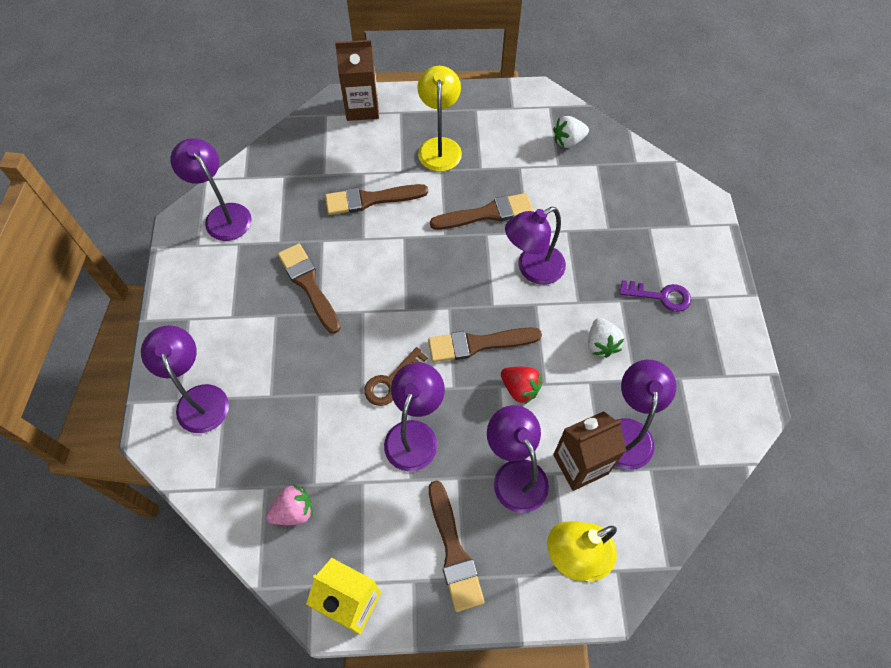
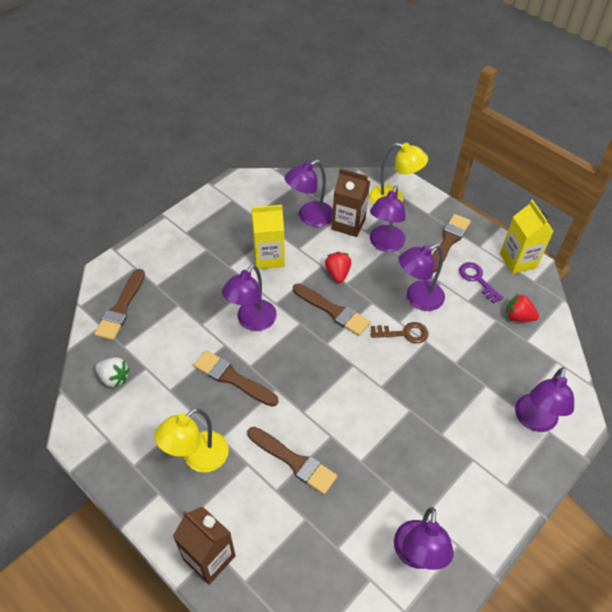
camera: 135 degrees left, 10 degrees down
pink strawberry [266,485,313,525] -> red strawberry [506,294,539,322]
brown brush [278,243,341,334] -> brown brush moved to [94,269,145,340]
purple lamp [505,207,566,285] -> purple lamp turned 105 degrees clockwise [222,264,277,331]
white strawberry [588,318,624,358] -> yellow carton [251,205,285,269]
purple key [619,280,691,312] -> purple key moved to [459,262,503,304]

